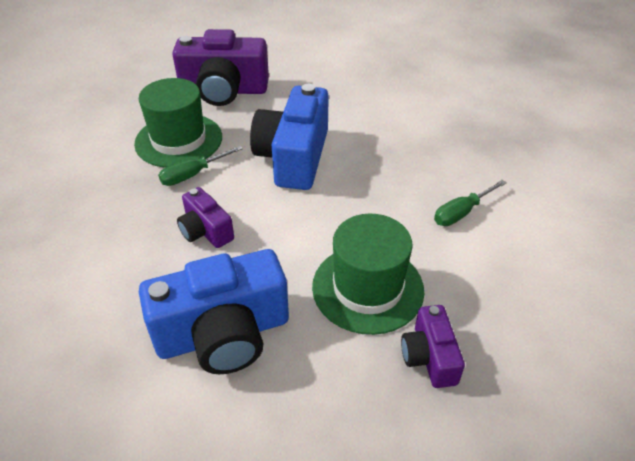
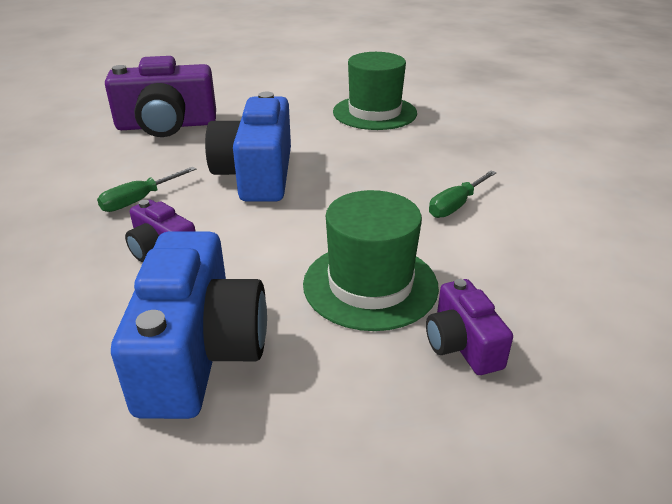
camera: 10 degrees left, 10 degrees down
green hat [134,78,222,168] -> green hat moved to [333,52,417,130]
blue camera [139,249,289,374] -> blue camera turned 60 degrees counterclockwise [111,231,267,419]

